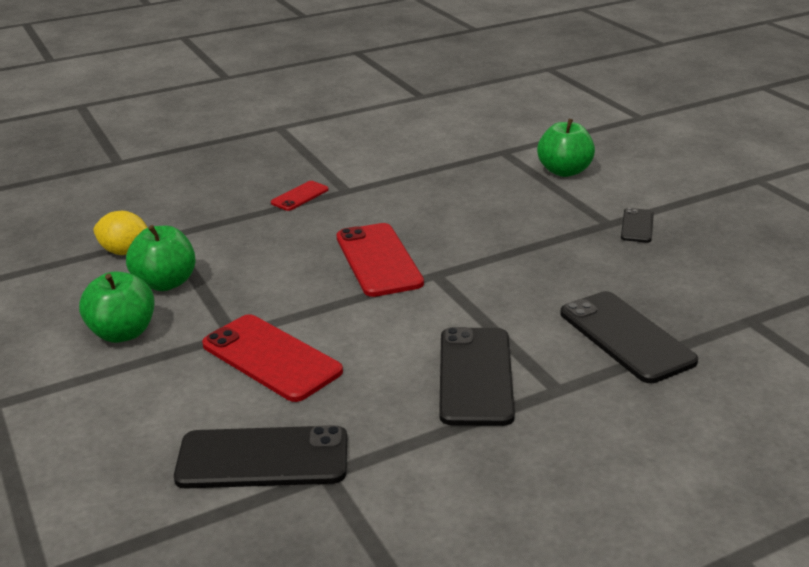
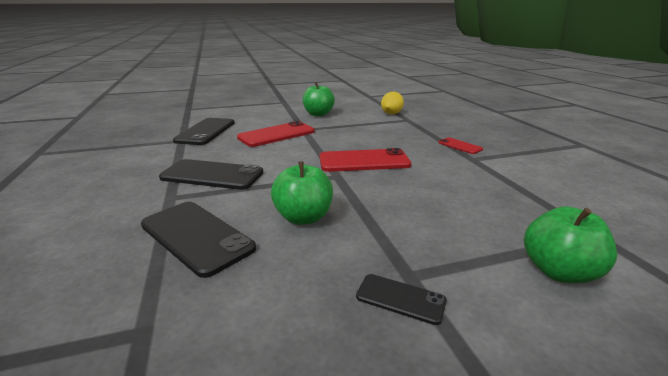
camera: 100 degrees right, 5 degrees down
green apple [126,225,196,291] -> green apple moved to [271,161,333,225]
black phone [560,291,698,383] -> black phone turned 60 degrees clockwise [141,202,256,278]

